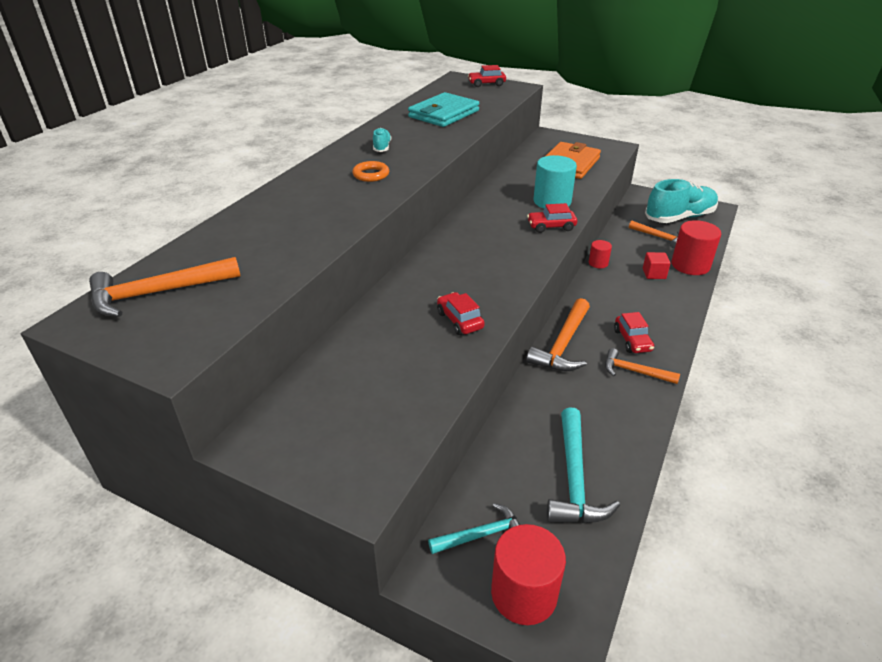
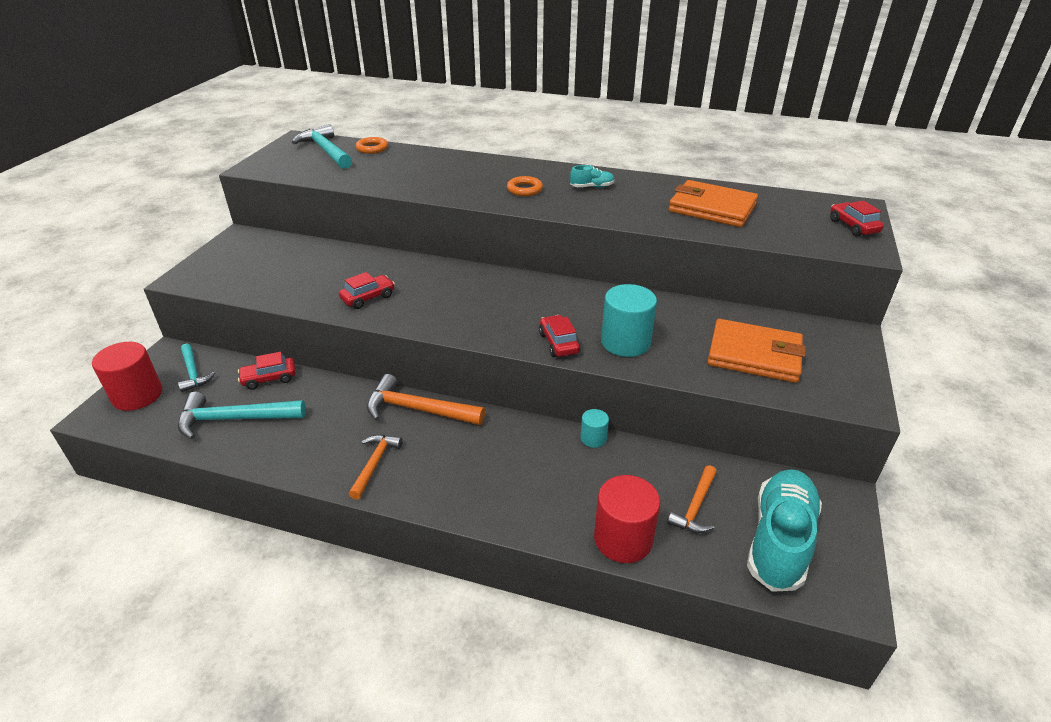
camera: 80 degrees right, 0 degrees up
orange hammer [89,257,241,317] -> turquoise hammer [292,124,352,169]
turquoise wallet [408,92,479,127] -> orange wallet [669,180,758,227]
red cylinder [589,240,612,268] -> turquoise cylinder [580,409,609,448]
red car [614,312,654,353] -> red car moved to [238,352,296,390]
red cube [643,252,671,279] -> none
turquoise shoe [645,179,718,223] -> turquoise shoe turned 120 degrees counterclockwise [747,469,822,592]
none -> orange ring [356,137,388,154]

